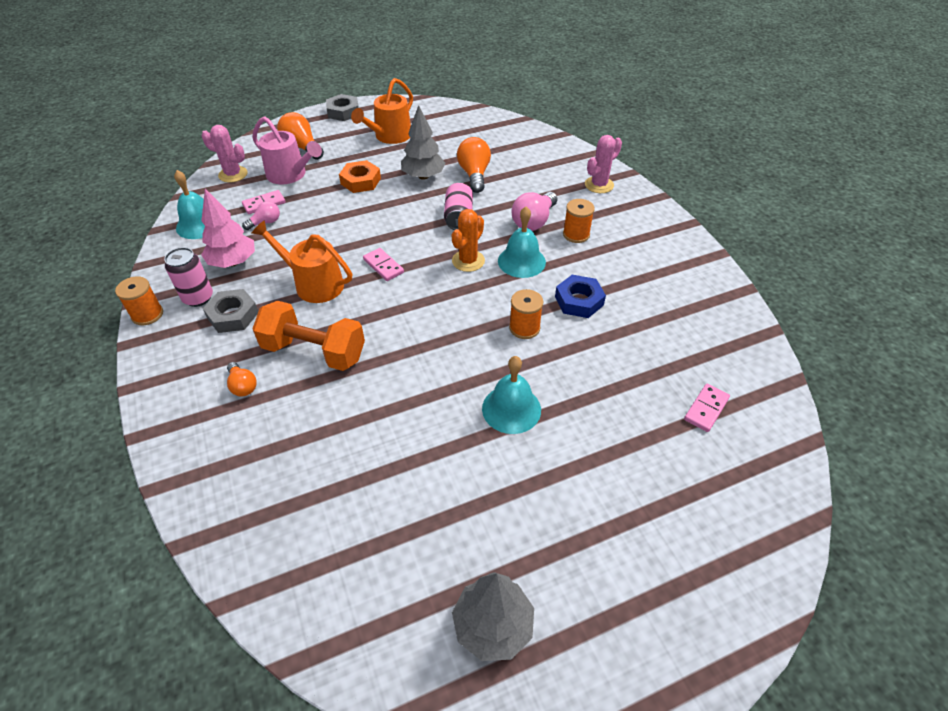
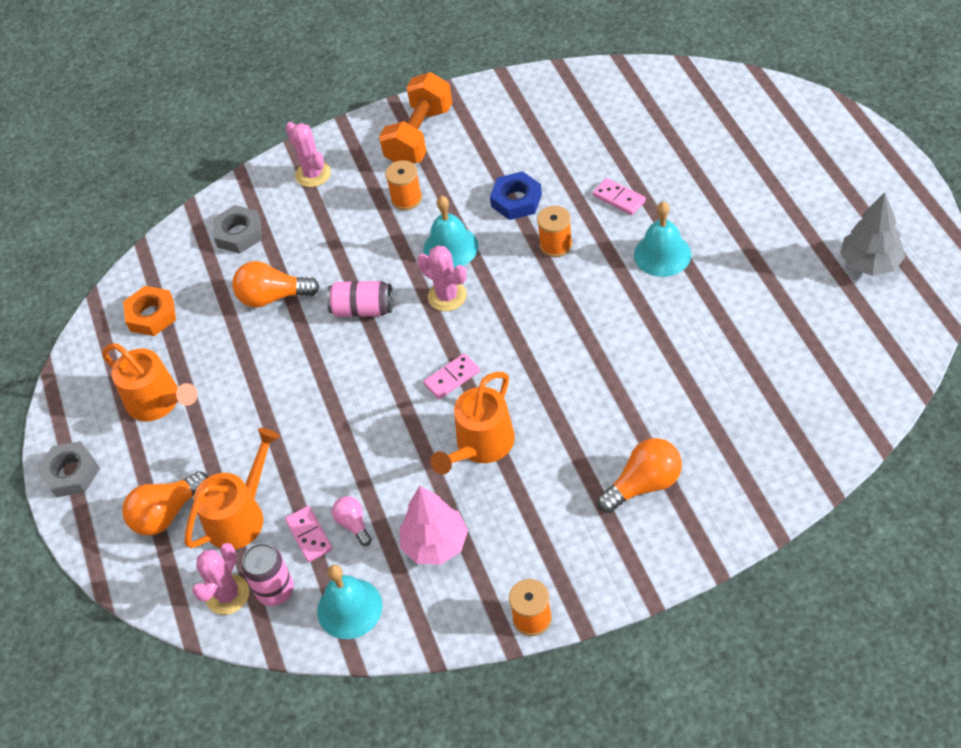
camera: 80 degrees left, 5 degrees up
pink can [164,247,213,307] -> pink can moved to [242,543,294,606]
grey nut [203,289,258,333] -> grey nut moved to [213,205,262,253]
orange light bulb [227,362,257,397] -> orange light bulb [597,438,682,513], size x1.71
pink watering can [252,116,322,184] -> orange watering can [185,428,280,549]
orange dumbbell [252,301,365,371] -> orange dumbbell moved to [379,72,453,164]
orange nut [339,160,381,193] -> orange nut moved to [123,286,176,336]
grey tree [401,105,446,180] -> none
orange cactus [452,209,485,272] -> pink cactus [417,246,467,311]
pink light bulb [511,192,557,231] -> none
pink domino [684,384,730,432] -> pink domino moved to [593,178,646,215]

